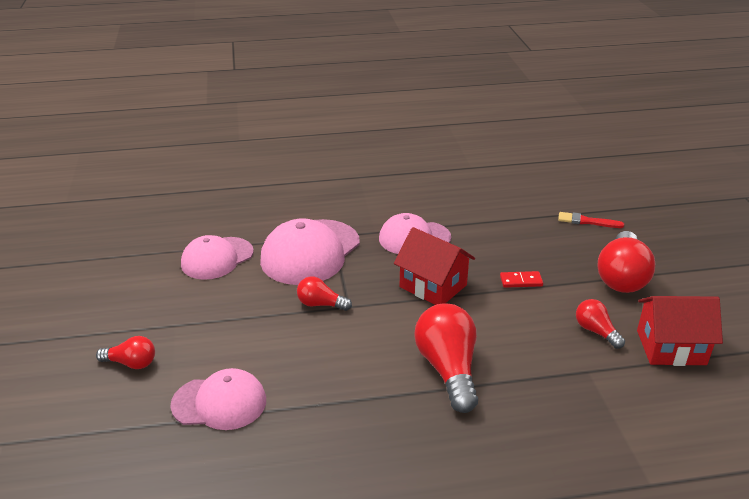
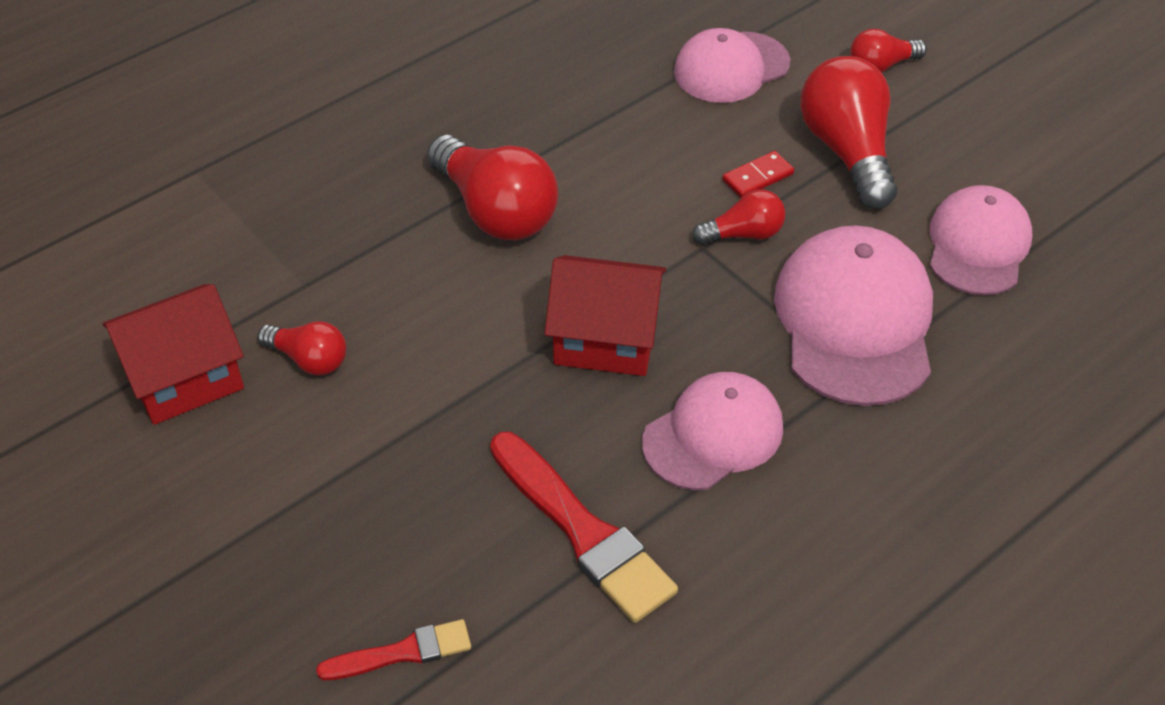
camera: 150 degrees right, 15 degrees up
red domino [500,271,543,288] -> red domino moved to [723,151,794,198]
red light bulb [598,231,655,293] -> red light bulb moved to [800,56,897,209]
none -> red brush [490,432,678,623]

